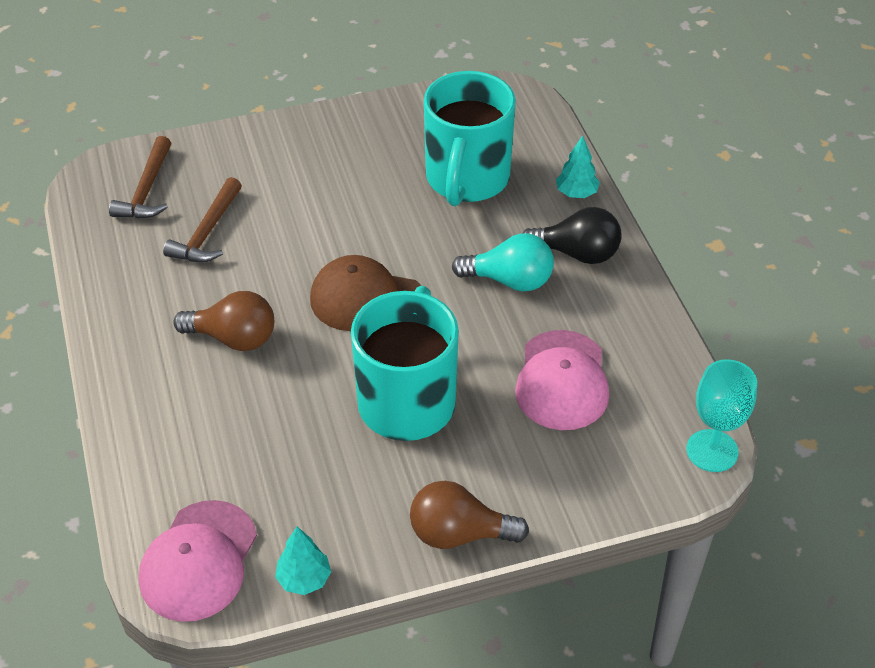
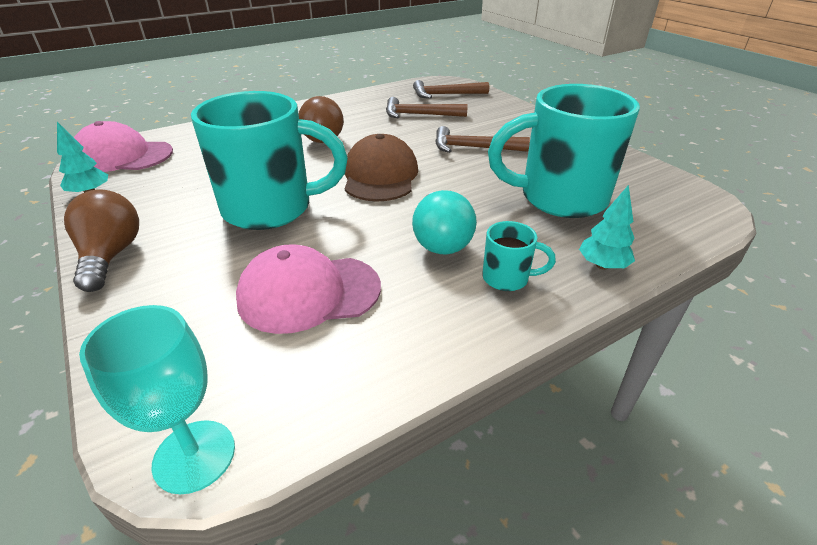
camera: 75 degrees right, 10 degrees down
black light bulb [522,207,621,264] -> turquoise mug [482,221,556,291]
none -> brown hammer [435,126,530,153]

